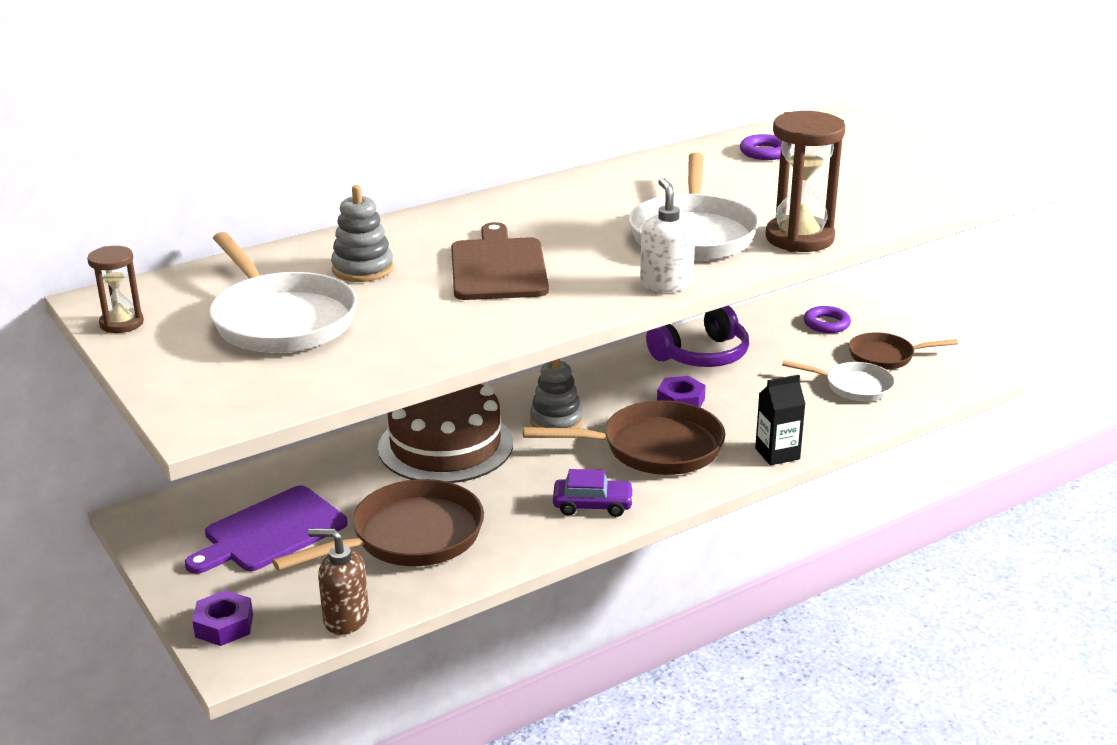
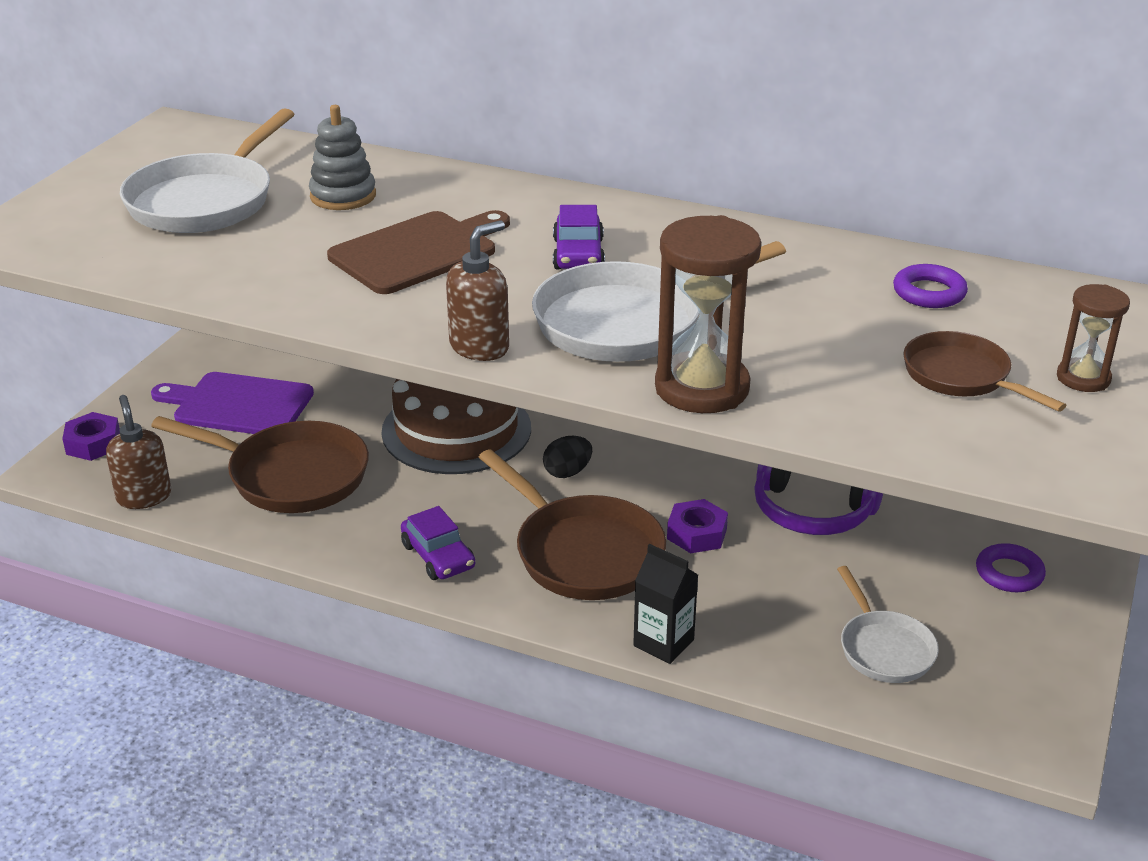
camera: 55 degrees right, 5 degrees up
brown hourglass [87,246,144,333] -> brown hourglass moved to [1057,284,1130,392]
grey stacking toy [530,359,583,428] -> black egg [543,436,592,478]
white soap dispenser [640,178,695,292] -> brown soap dispenser [446,220,509,361]
brown pan [849,332,958,370] -> brown pan moved to [903,331,1066,412]
none -> purple car [553,205,605,269]

